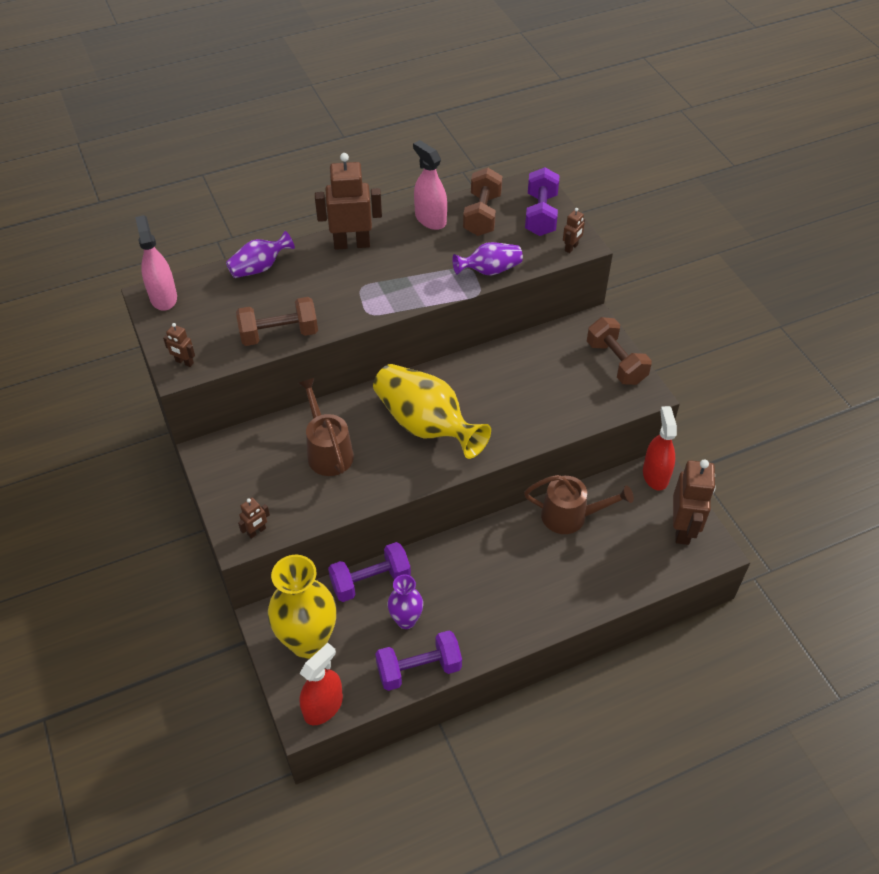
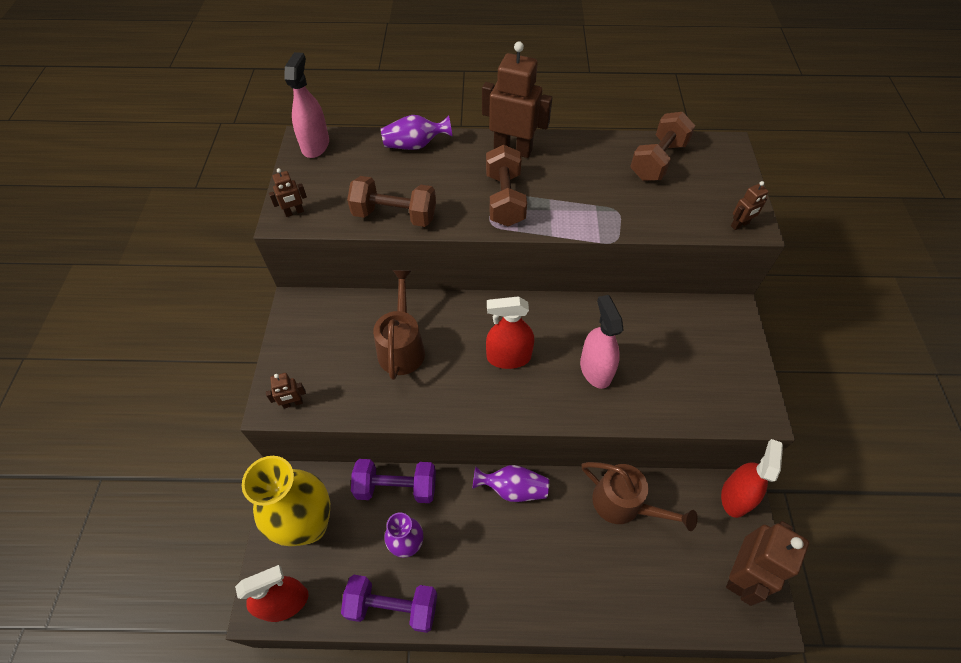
camera: 25 degrees right, 5 degrees up
brown robot [163,323,195,367] -> brown robot turned 75 degrees counterclockwise [269,168,307,217]
yellow vase [373,364,491,459] -> red spray bottle [486,296,534,369]
pink spray bottle [413,140,447,230] -> pink spray bottle moved to [580,295,623,389]
purple vase [452,242,523,276] -> purple vase moved to [472,465,549,502]
purple dumbbell [525,167,559,236] -> none
brown dumbbell [587,317,652,385] -> brown dumbbell moved to [486,145,527,226]

